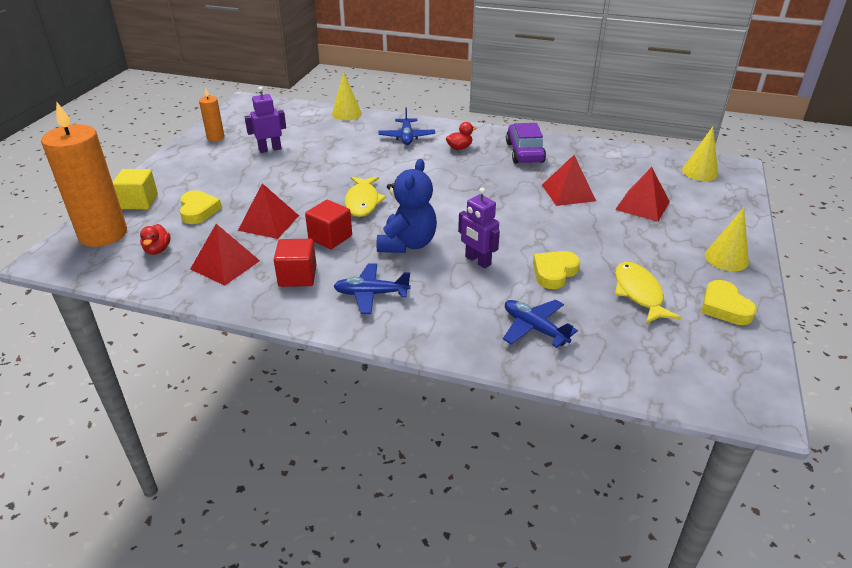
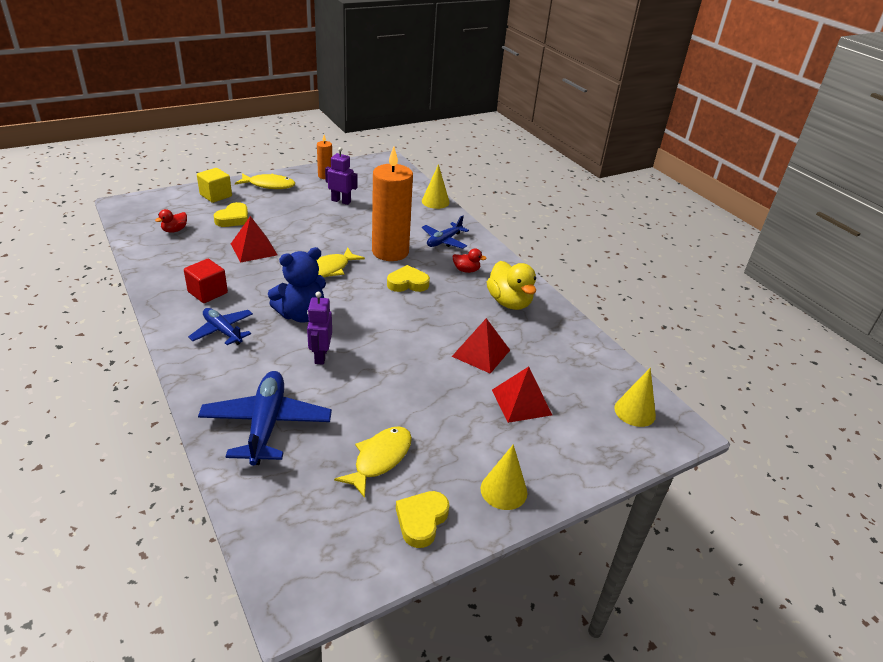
camera: 40 degrees right, 0 degrees up
orange candle [41,102,127,247] -> orange candle moved to [372,147,413,261]
red pyramid [190,224,260,286] -> none
red cube [305,200,352,249] -> none
blue plane [503,300,578,348] -> blue plane [198,371,332,466], size x1.64
purple car [506,123,546,164] -> yellow duck [487,261,536,310]
yellow heart [533,251,580,289] -> yellow heart moved to [387,265,430,292]
none -> yellow fish [235,173,295,189]

